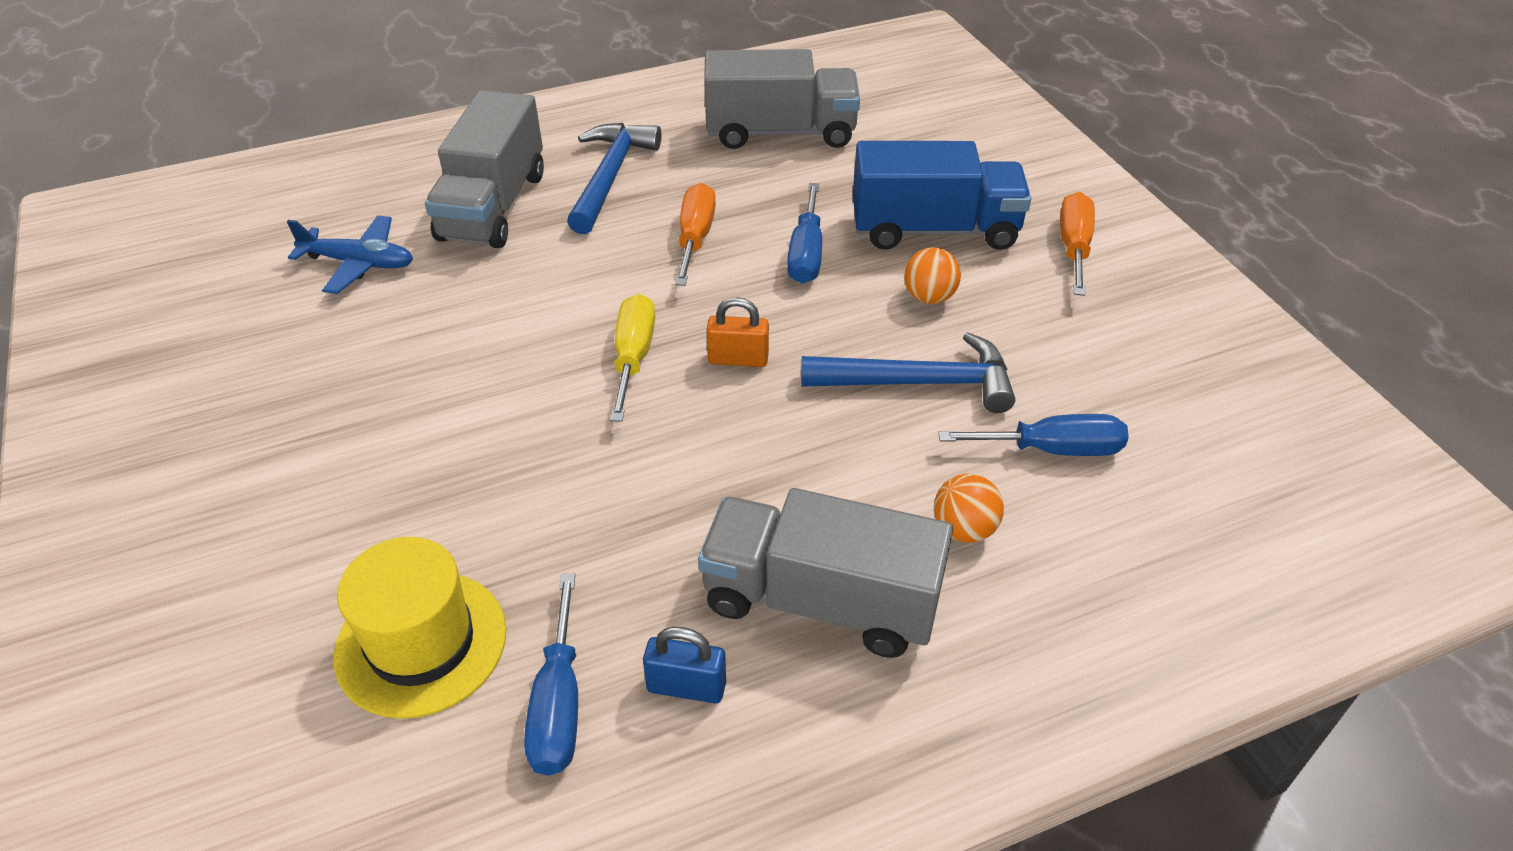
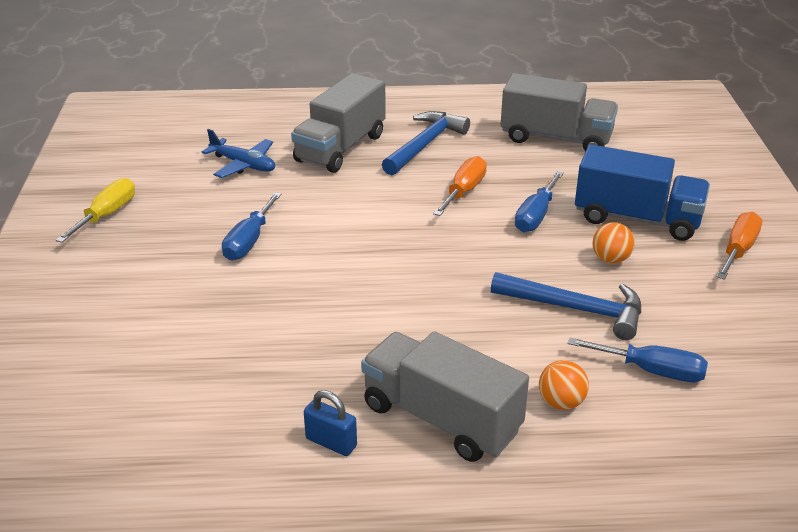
camera: 20 degrees right, 10 degrees down
yellow hat [333,537,507,719] -> none
blue screwdriver [524,573,578,776] -> blue screwdriver moved to [222,192,282,261]
yellow screwdriver [610,294,655,422] -> yellow screwdriver moved to [56,178,135,243]
orange padlock [707,297,769,367] -> none

